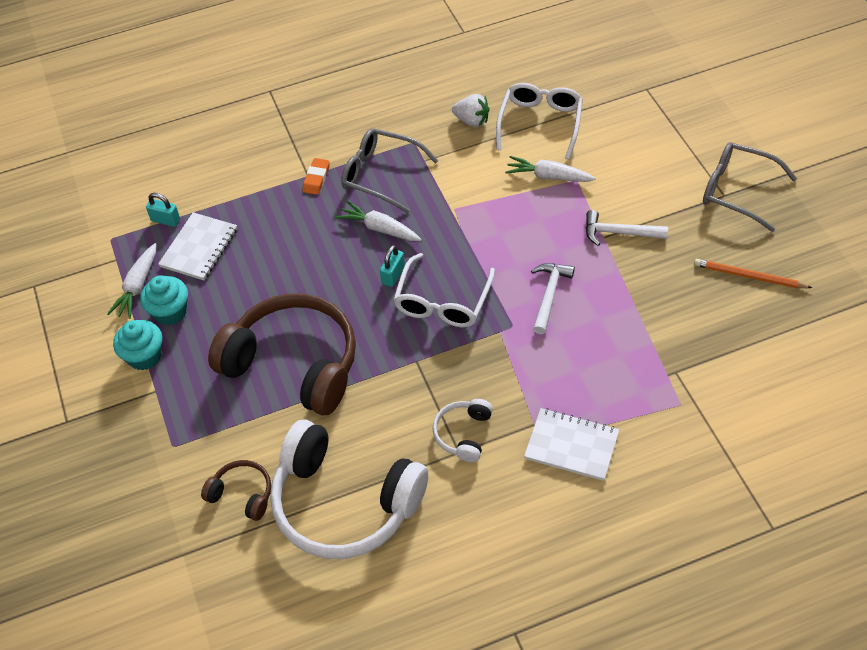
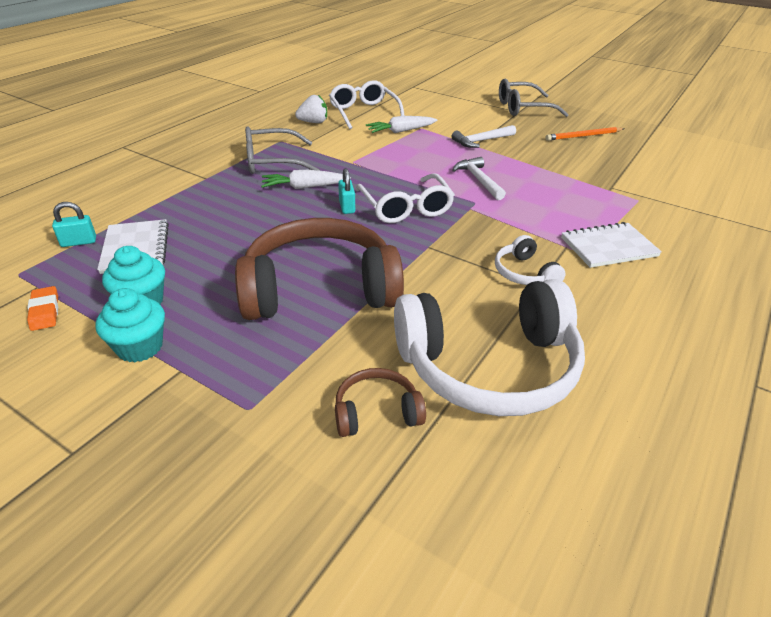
camera: 40 degrees left, 15 degrees down
white carrot [107,243,157,319] -> none
orange eraser [302,158,330,195] -> orange eraser moved to [27,286,58,331]

